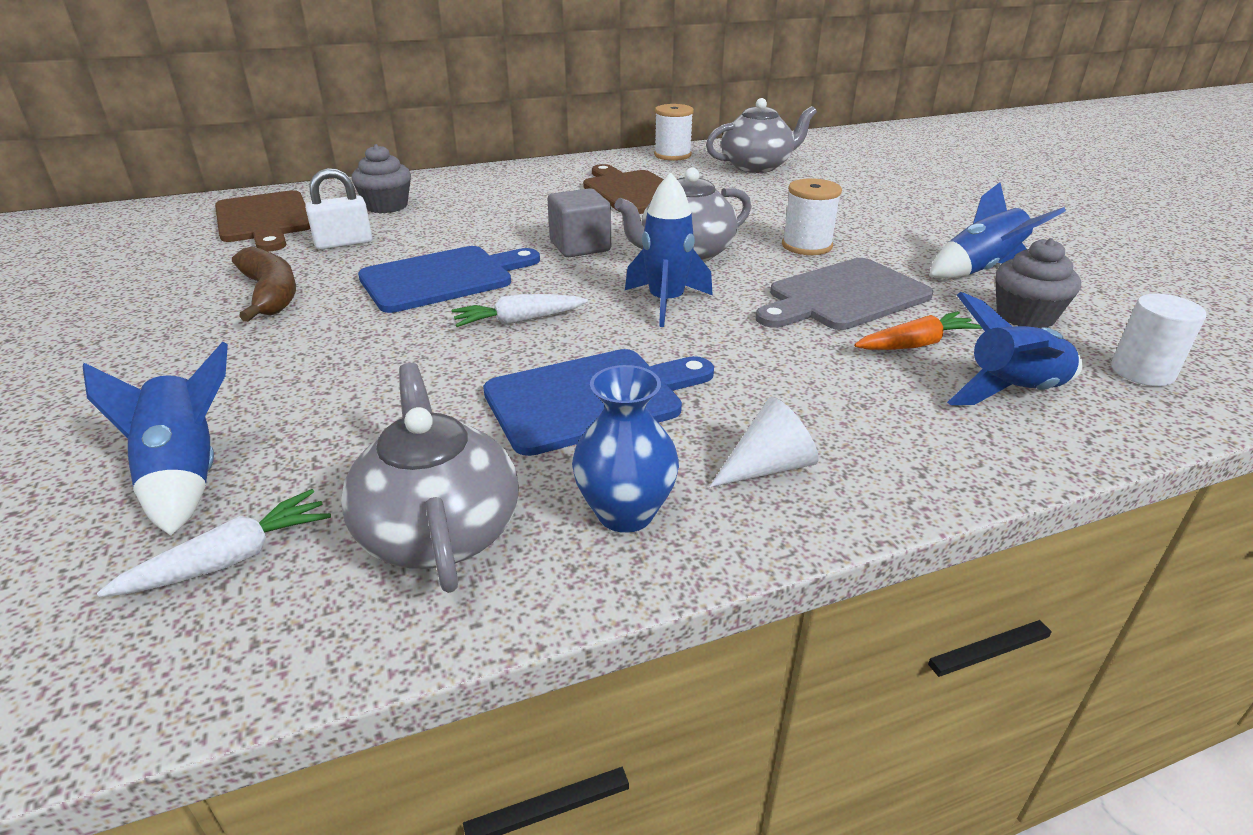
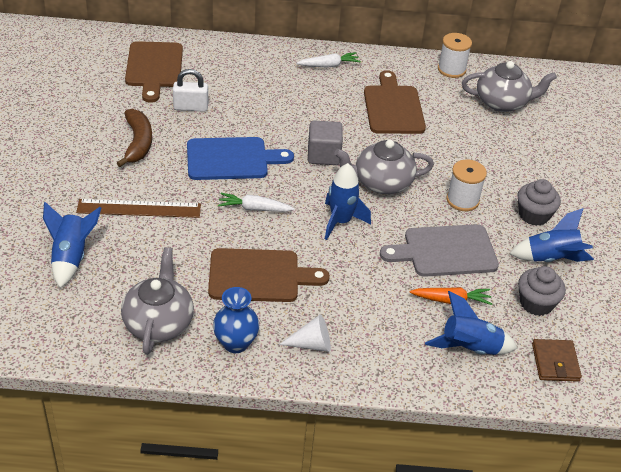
camera: 20 degrees right, 10 degrees up
white carrot [97,489,331,597] -> white carrot moved to [297,52,361,67]
grey cupcake [352,144,411,213] -> grey cupcake moved to [518,179,561,226]
blue cutting board [483,349,714,456] -> brown cutting board [208,248,330,302]
white cylinder [1111,294,1206,386] -> brown wallet [532,339,582,382]
none -> brown ruler [76,199,201,218]

